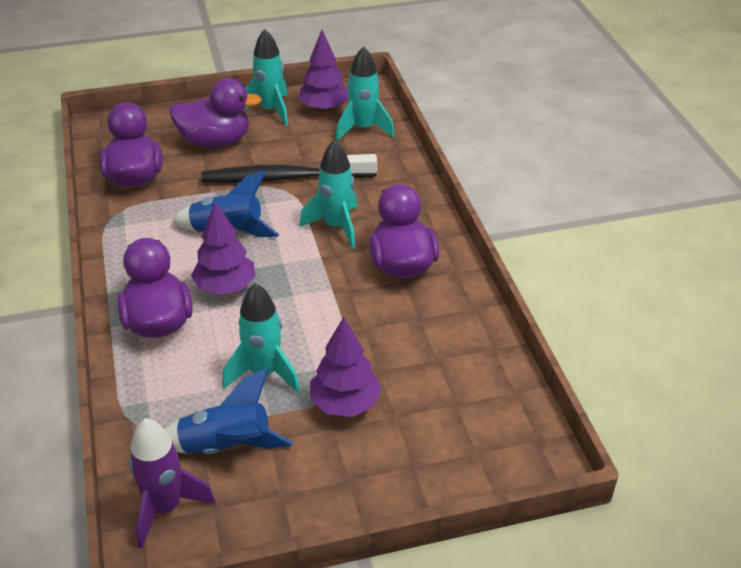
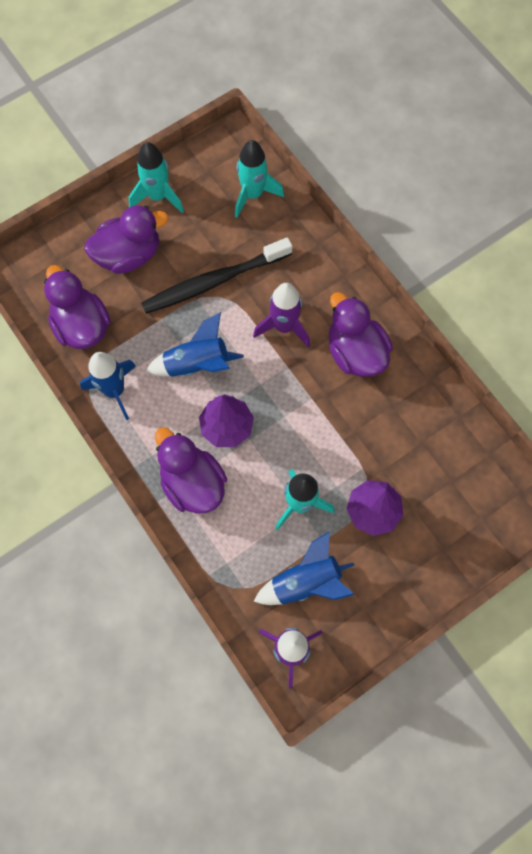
camera: 20 degrees left, 30 degrees up
purple tree [298,30,349,112] -> none
turquoise rocket [299,140,357,249] -> purple rocket [253,283,310,348]
none -> blue rocket [80,352,136,420]

